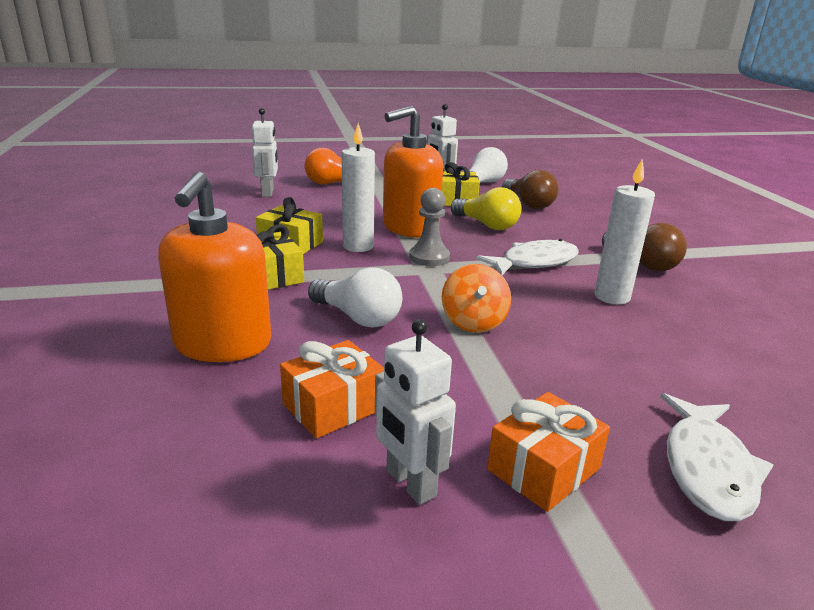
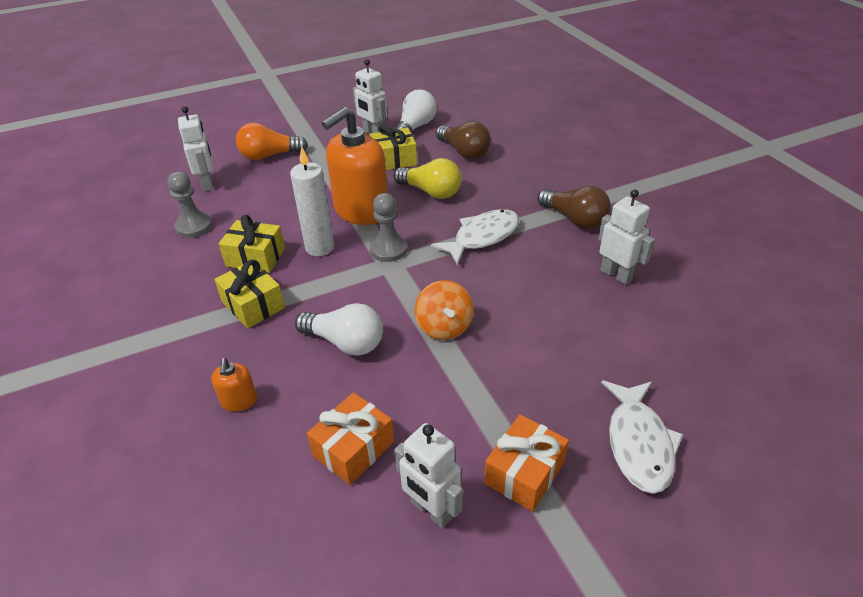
camera: 10 degrees left, 15 degrees up
orange soap dispenser [158,172,271,362] -> orange soap dispenser [211,358,257,412], size x0.43
white candle [594,159,655,304] -> none
none -> grey pawn [167,172,212,238]
none -> white robot [598,189,655,285]

